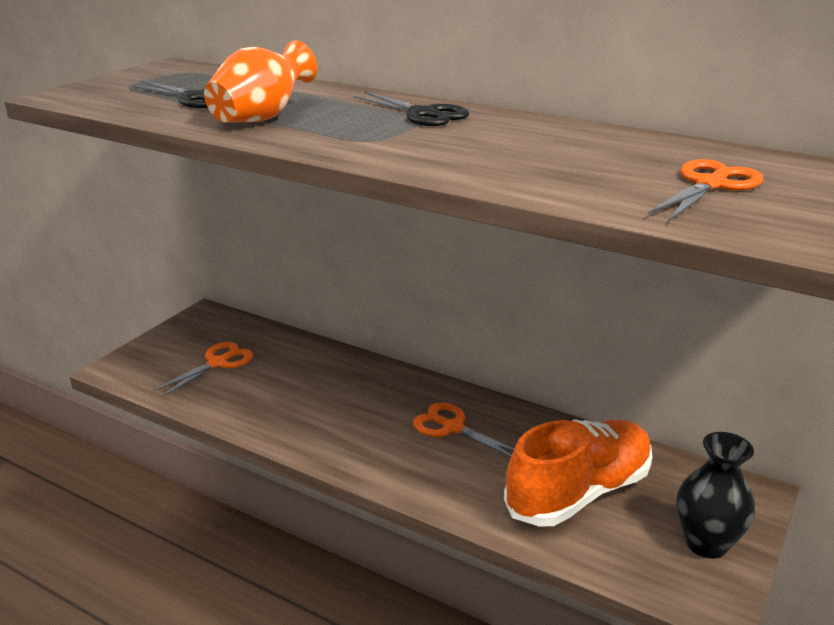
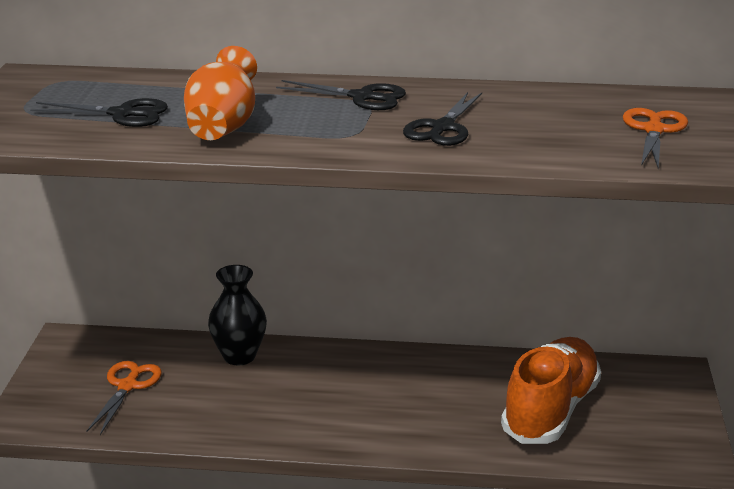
camera: 25 degrees left, 0 degrees up
orange scissors [413,402,514,457] -> none
black vase [676,432,755,559] -> black vase moved to [208,265,267,365]
none -> black scissors [403,92,482,146]

